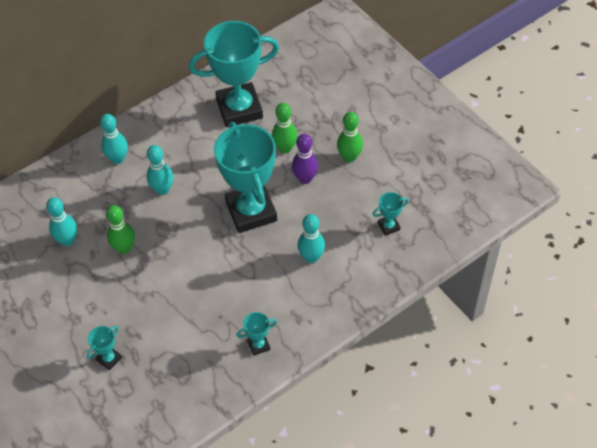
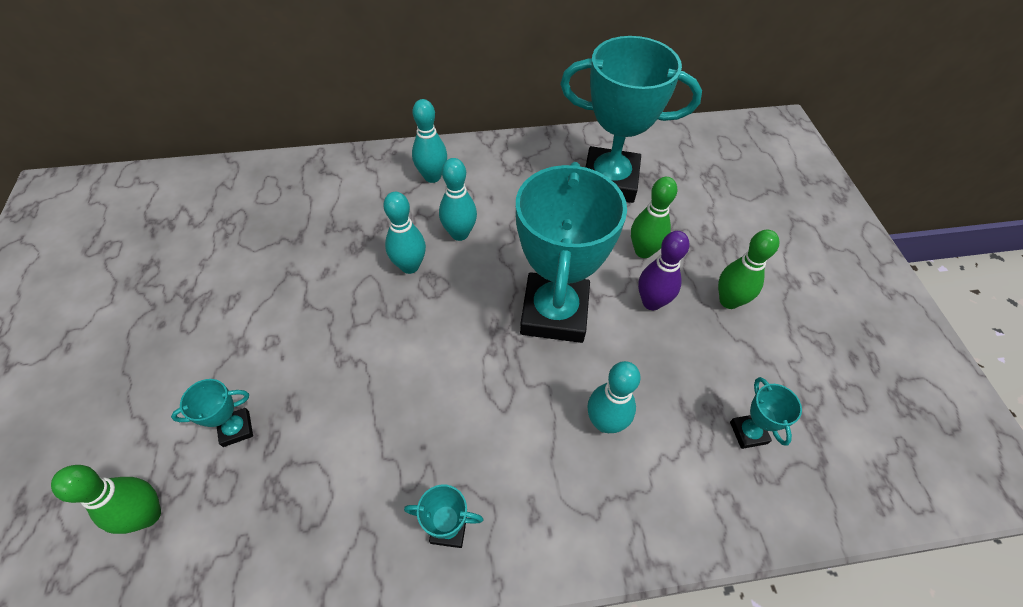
camera: 25 degrees right, 0 degrees up
turquoise bowling pin [46,197,77,246] -> turquoise bowling pin moved to [383,192,426,274]
green bowling pin [106,205,135,254] -> green bowling pin moved to [51,465,161,534]
turquoise trophy [372,192,409,236] -> turquoise trophy turned 75 degrees clockwise [730,377,802,449]

